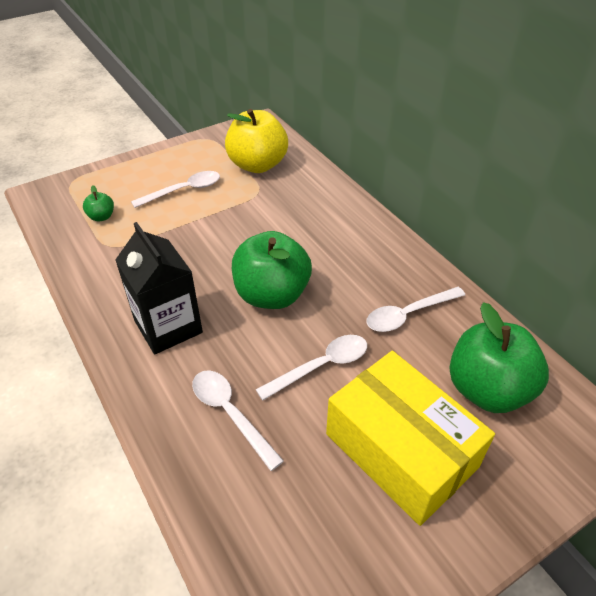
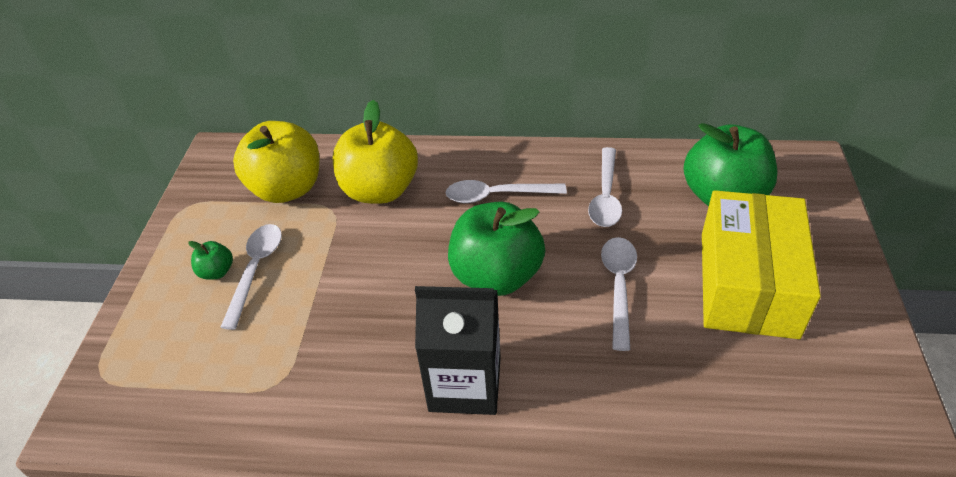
camera: 50 degrees left, 0 degrees up
green apple [83,185,114,221] -> green apple moved to [188,241,233,280]
white spoon [192,370,284,471] -> white spoon moved to [445,180,567,203]
yellow box [326,351,495,526] -> yellow box turned 75 degrees counterclockwise [702,190,821,339]
none -> yellow apple [333,100,418,204]

